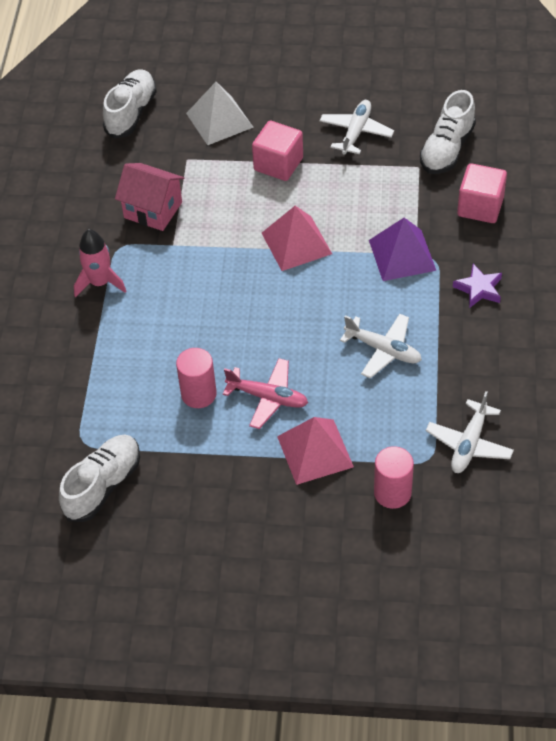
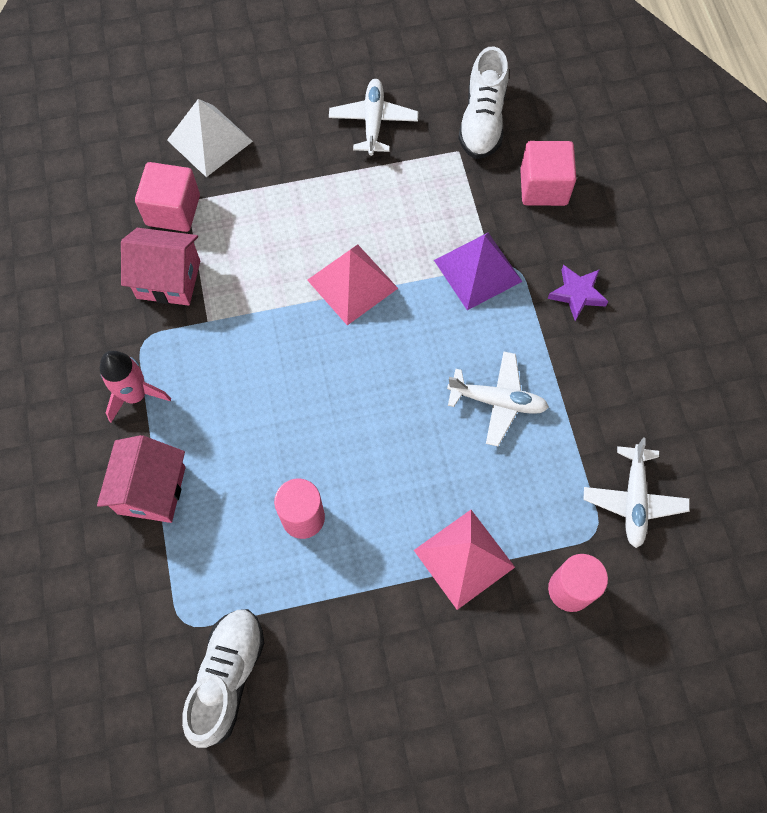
camera: 20 degrees left, 15 degrees up
white shoe [103,70,157,138] -> none
pink plane [223,358,308,429] -> none
pink cube [252,120,303,181] -> pink cube moved to [135,162,200,232]
none -> pink house [97,435,186,523]

